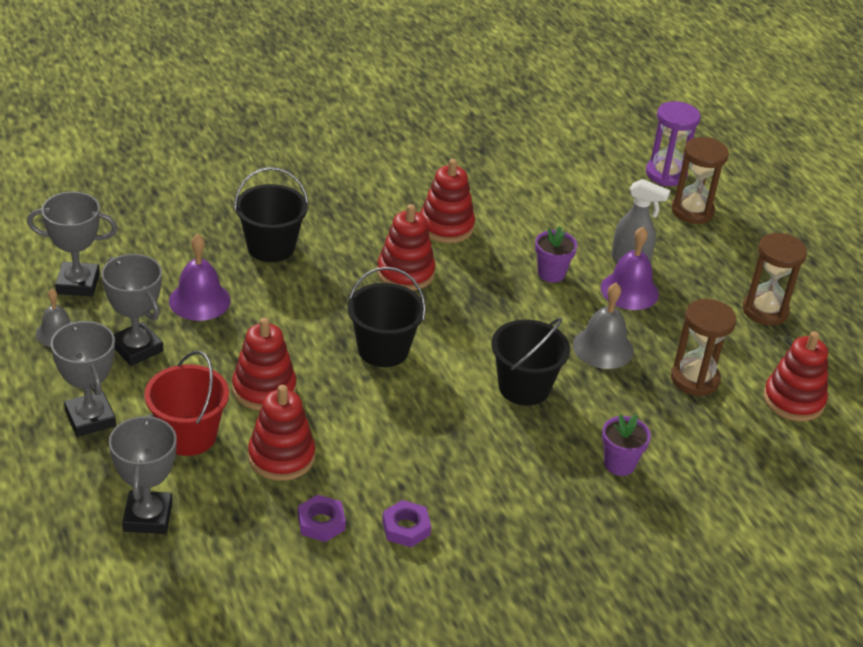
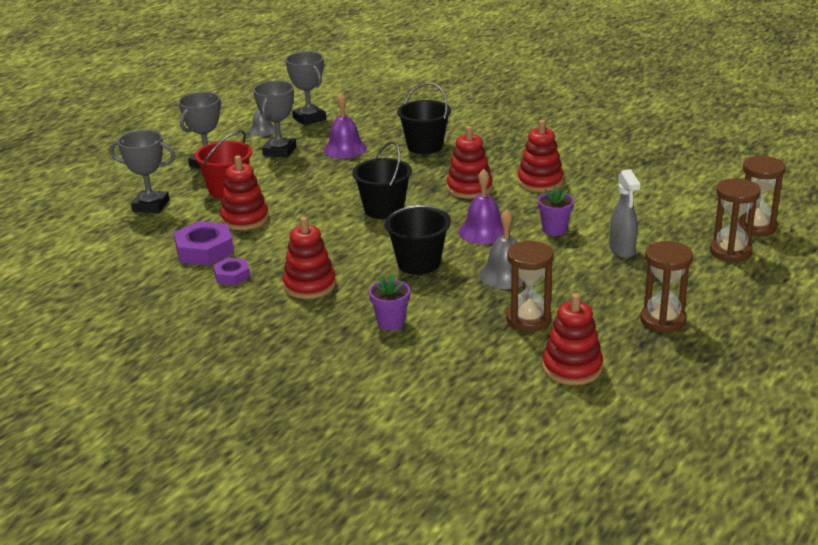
camera: 60 degrees right, 10 degrees down
grey trophy [109,414,177,534] -> grey trophy turned 45 degrees clockwise [110,130,175,213]
red stacking toy [232,318,296,411] -> red stacking toy moved to [282,217,336,299]
purple nut [298,495,346,542] -> purple nut [174,221,234,265], size x1.69
purple bell [601,227,659,310] -> purple bell moved to [459,169,504,244]
purple hourglass [646,101,700,186] -> brown hourglass [738,155,786,236]

